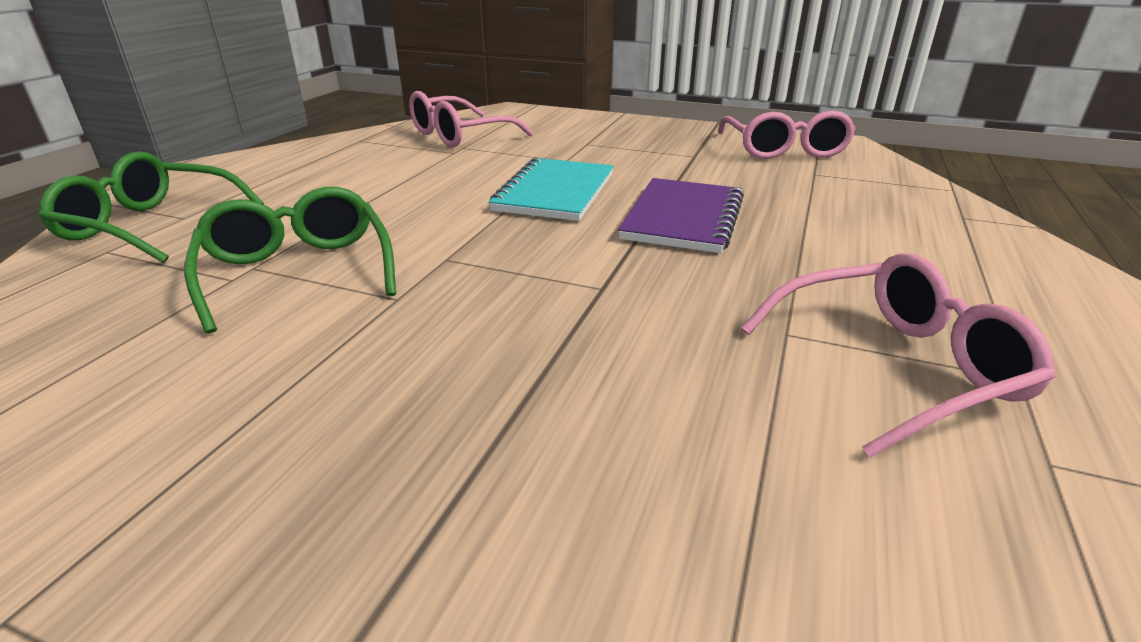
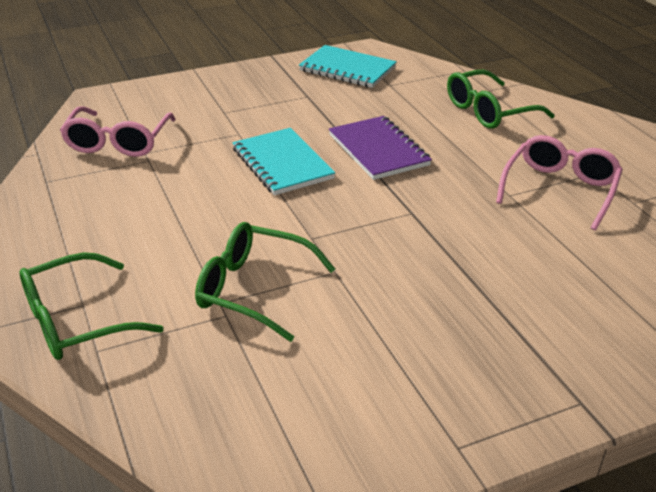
camera: 45 degrees left, 5 degrees up
pink glasses [718,111,856,159] -> turquoise notebook [299,45,397,88]
none -> green glasses [447,70,555,129]

